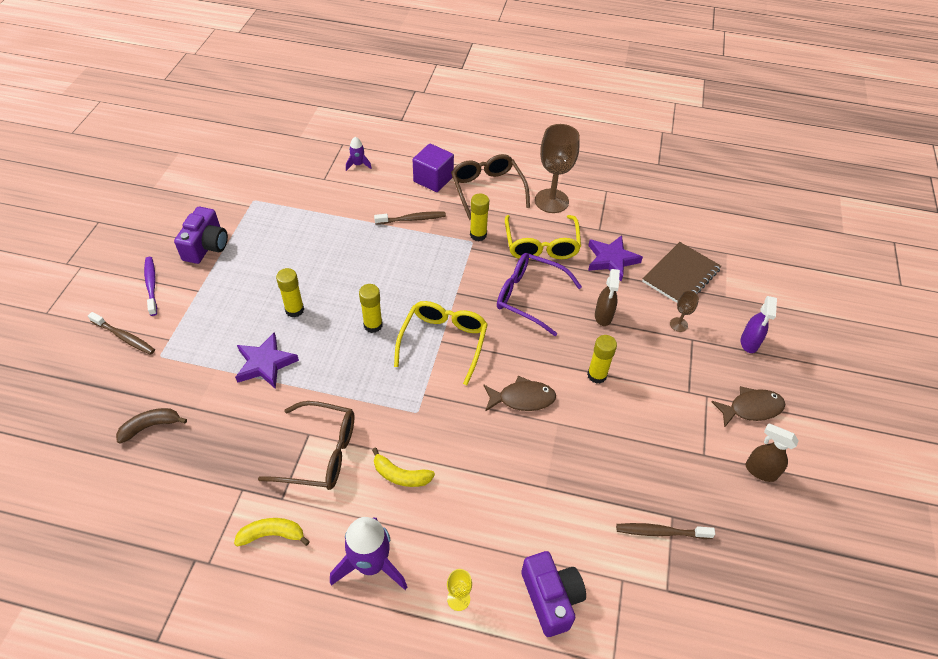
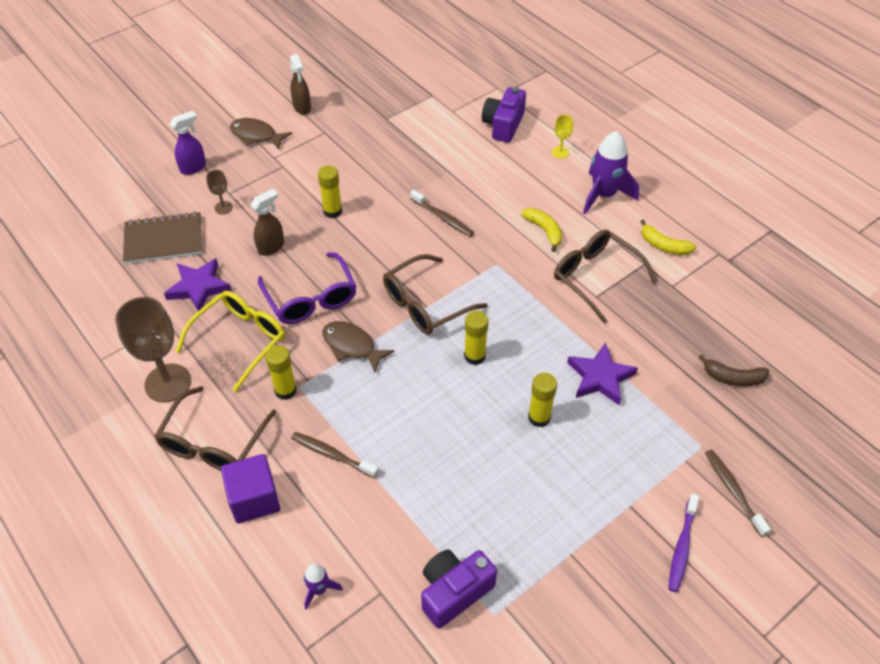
camera: 140 degrees left, 0 degrees up
purple camera [174,207,228,264] -> purple camera moved to [421,549,497,629]
yellow glasses [394,301,488,385] -> brown glasses [383,254,487,335]
brown fish [483,376,556,412] -> brown fish moved to [323,321,395,373]
brown toothbrush [616,523,715,539] -> brown toothbrush moved to [410,190,474,237]

